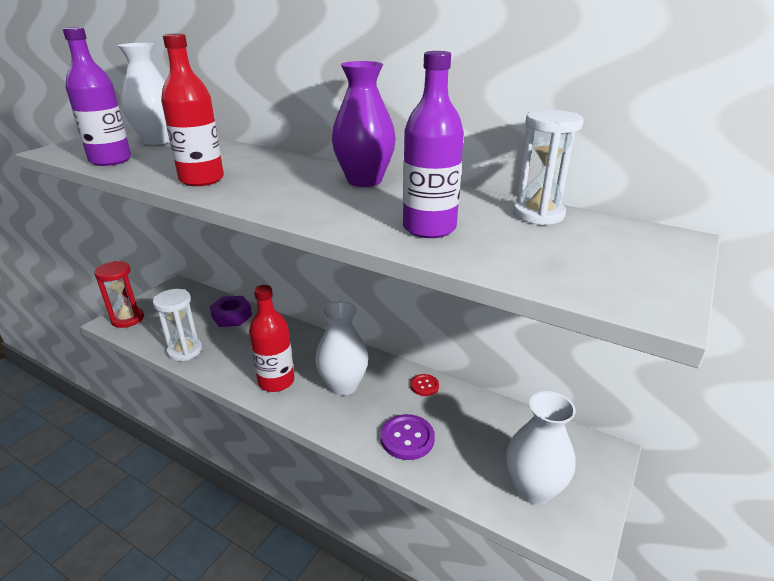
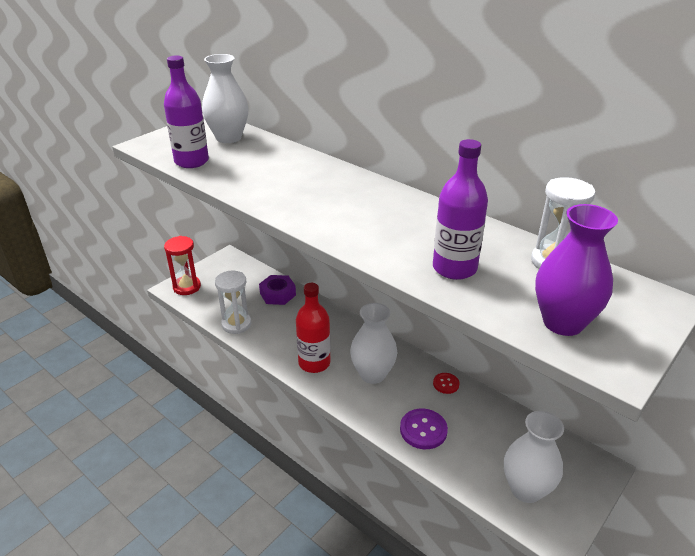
camera: 10 degrees right, 5 degrees up
red bottle [161,34,224,186] -> none
purple vase [332,61,396,187] -> purple vase moved to [535,204,618,336]

